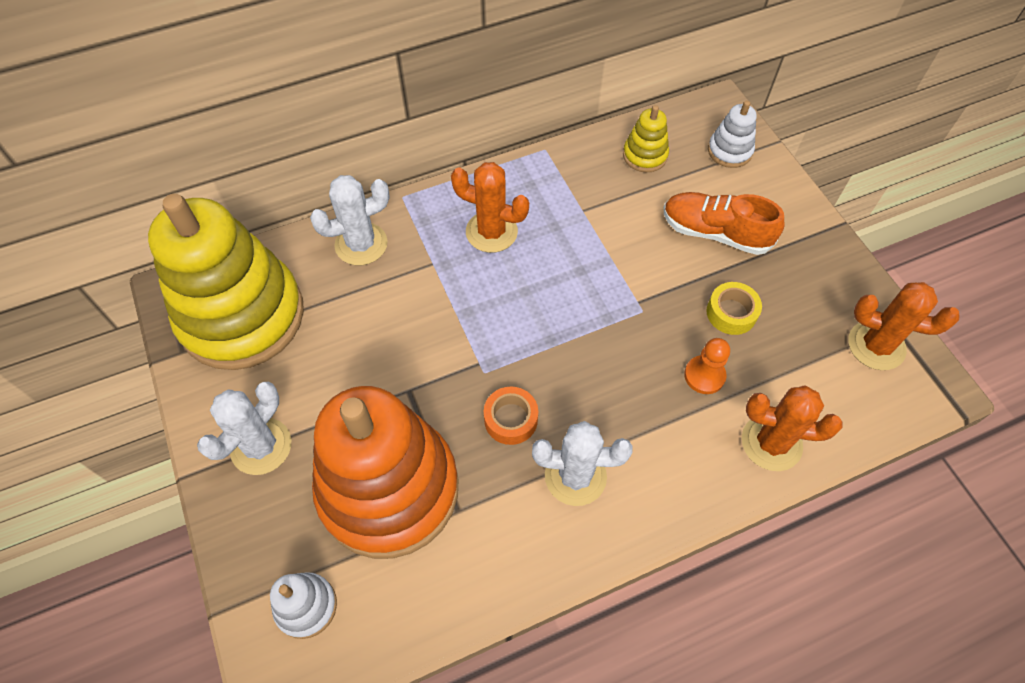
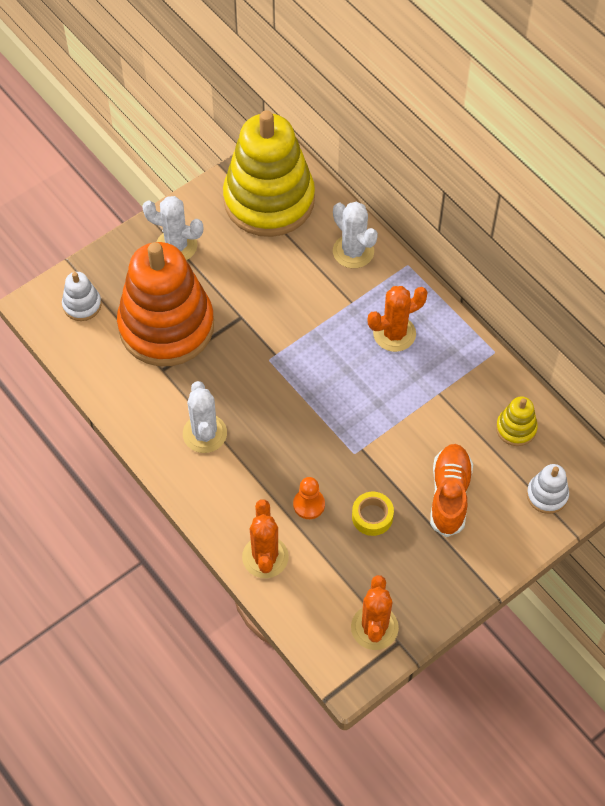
camera: 75 degrees right, 0 degrees up
orange cactus [451,162,529,253] -> orange cactus turned 60 degrees clockwise [368,286,428,352]
orange tape [484,387,538,445] -> none

